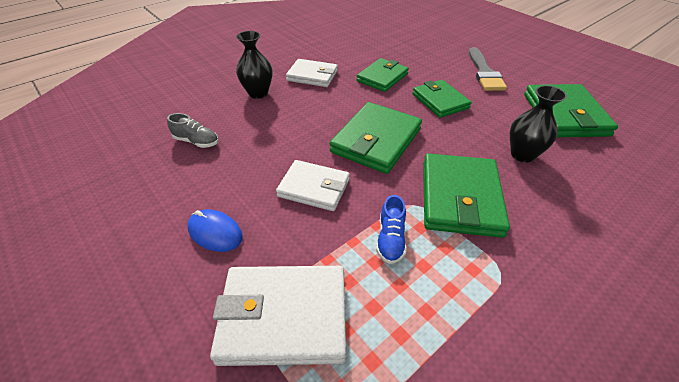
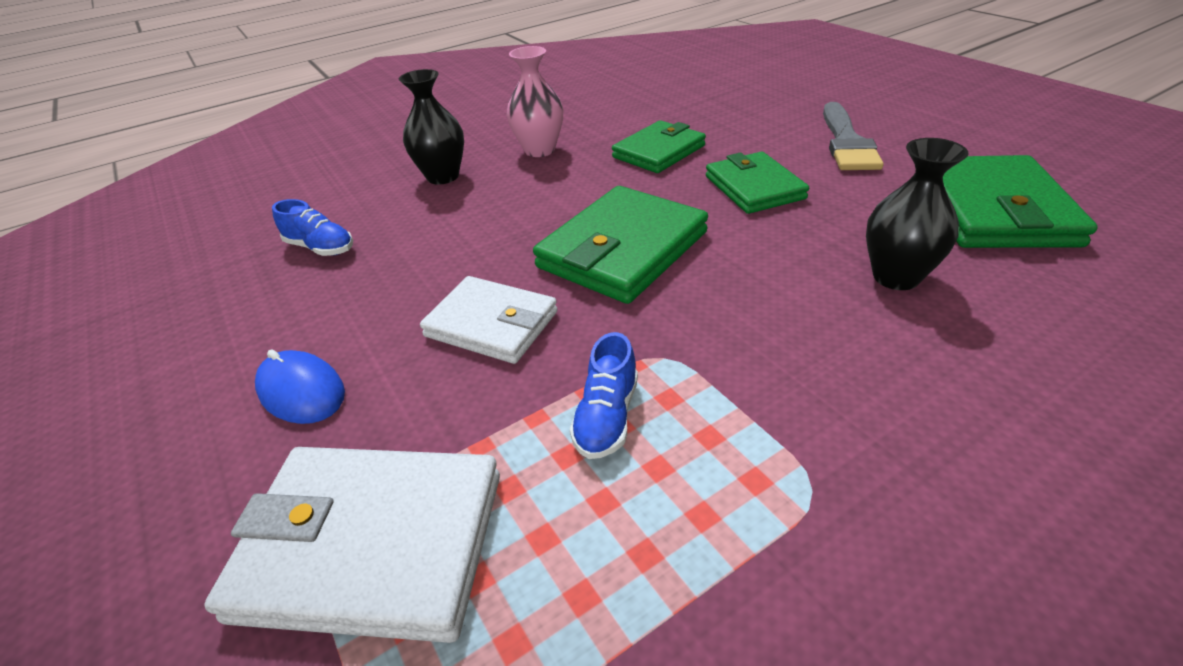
camera: 10 degrees right, 5 degrees down
grey shoe [167,113,218,148] -> blue shoe [272,199,353,256]
white wallet [286,59,338,87] -> pink vase [507,46,563,157]
green wallet [423,153,510,238] -> none

